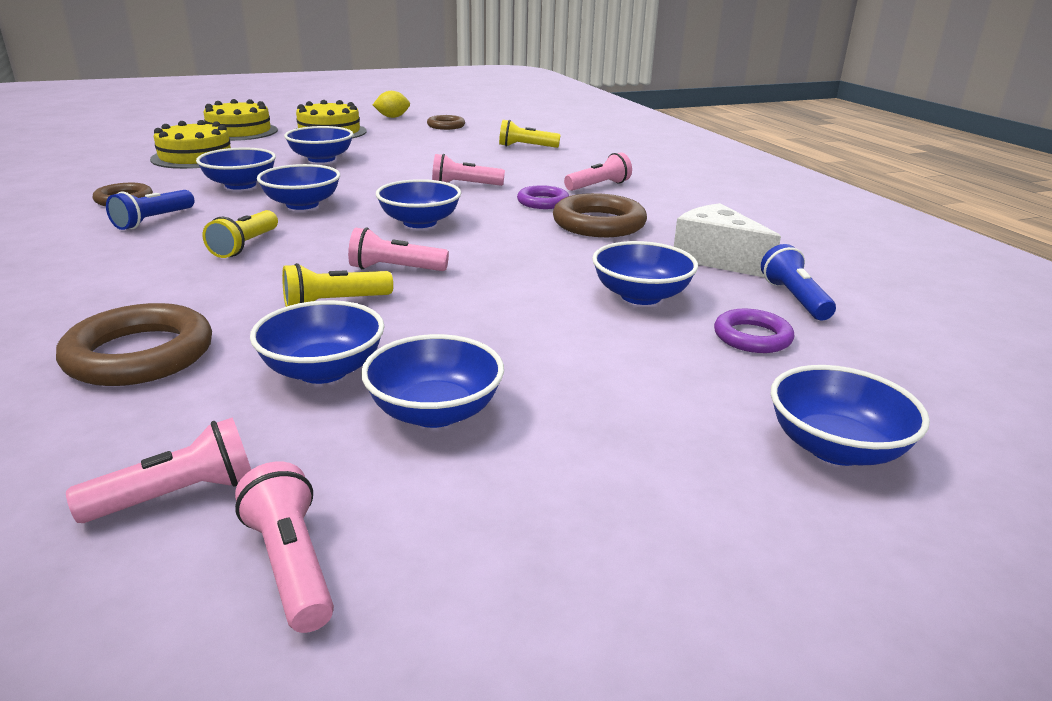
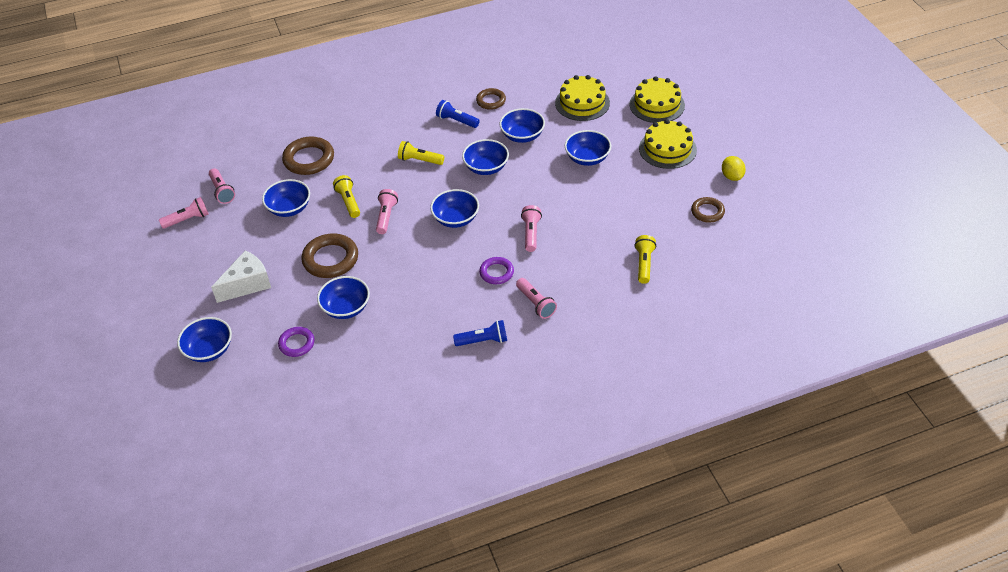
camera: 95 degrees right, 20 degrees up
blue bowl [361,334,504,428] -> none
brown ring [553,193,647,237] -> brown ring moved to [301,233,358,278]
white cheese [674,203,781,278] -> white cheese moved to [211,250,271,303]
blue flashlight [761,244,836,321] -> blue flashlight moved to [453,320,507,346]

